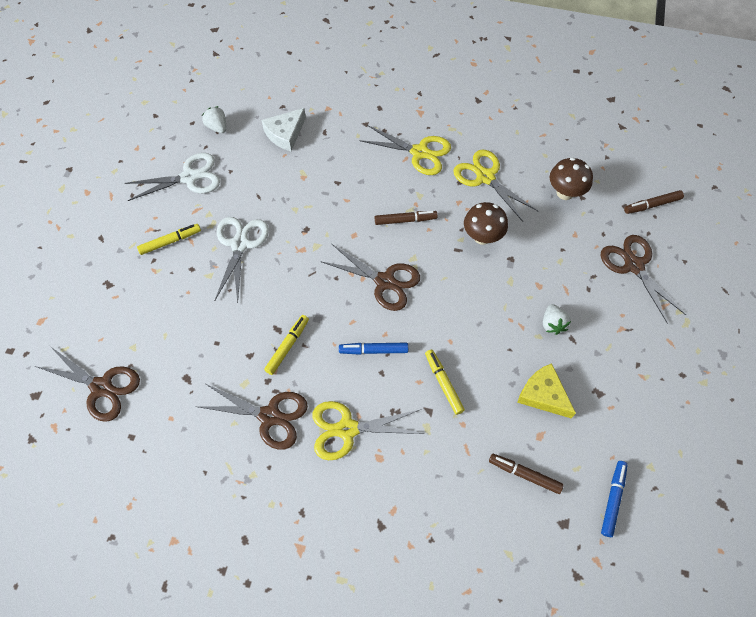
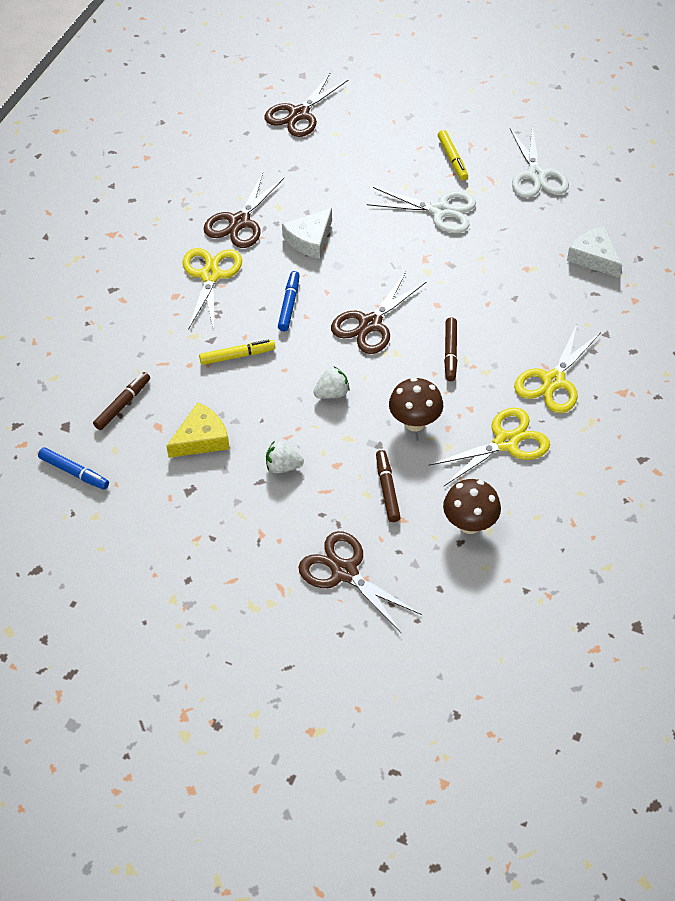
camera: 100 degrees right, 10 degrees down
white strawberry [202,106,226,133] -> white strawberry moved to [313,367,350,399]
yellow marker [264,315,309,375] -> white cheese [282,208,332,259]
brown scissors [601,235,686,324] -> brown scissors turned 120 degrees counterclockwise [298,531,422,634]
brown marker [624,190,684,214] -> brown marker moved to [376,450,401,522]

